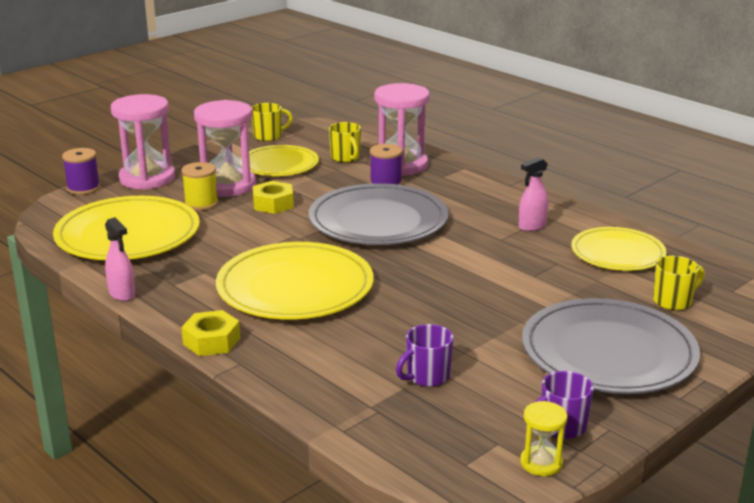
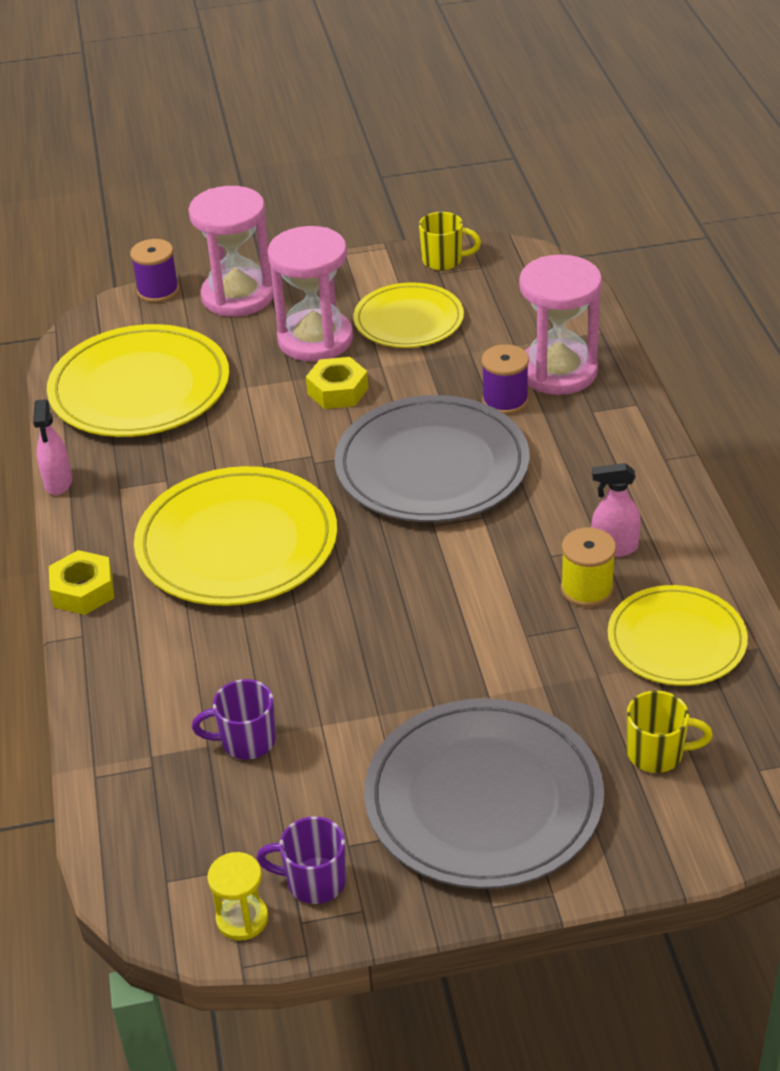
camera: 35 degrees right, 15 degrees up
yellow spool [181,162,218,211] -> yellow spool moved to [561,527,616,607]
yellow mug [329,122,361,163] -> none

